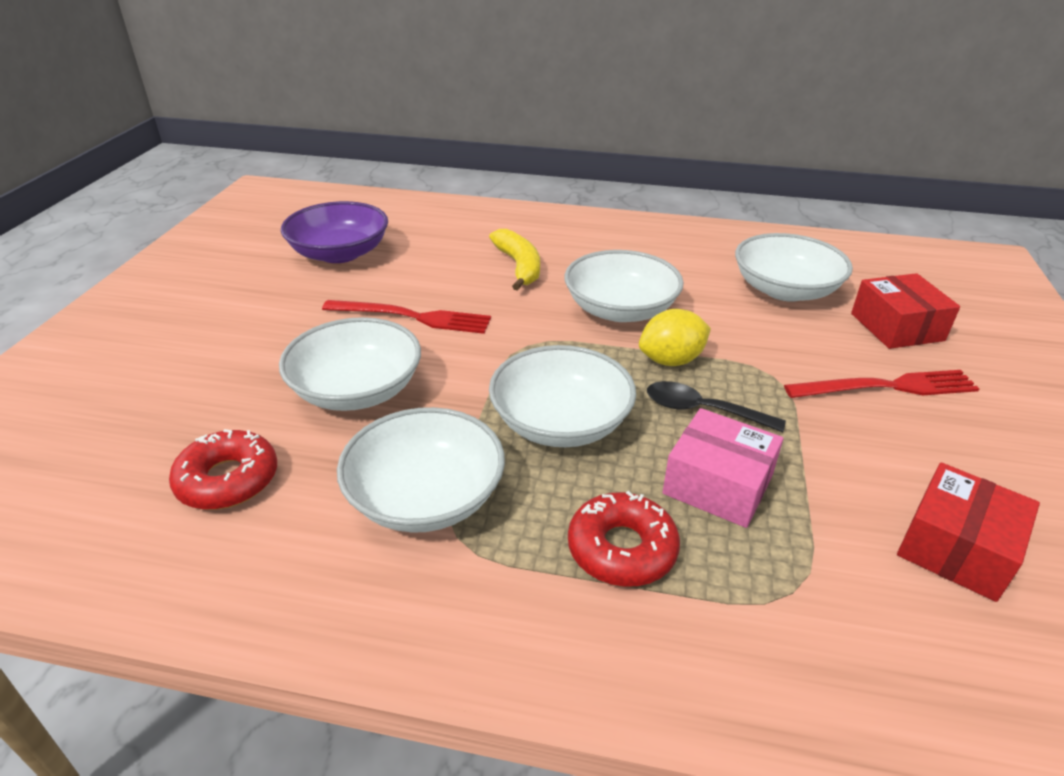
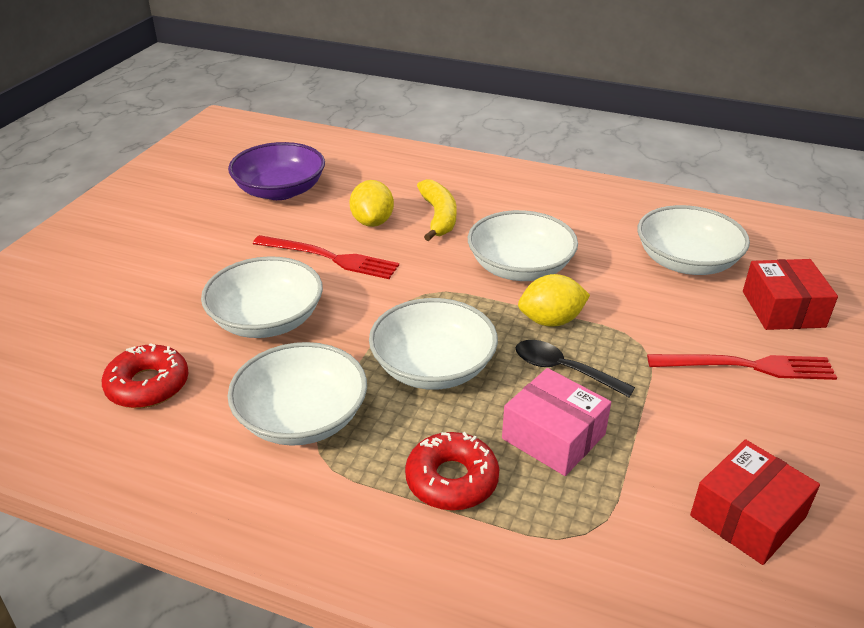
camera: 10 degrees right, 0 degrees up
none -> yellow lemon [349,180,394,227]

